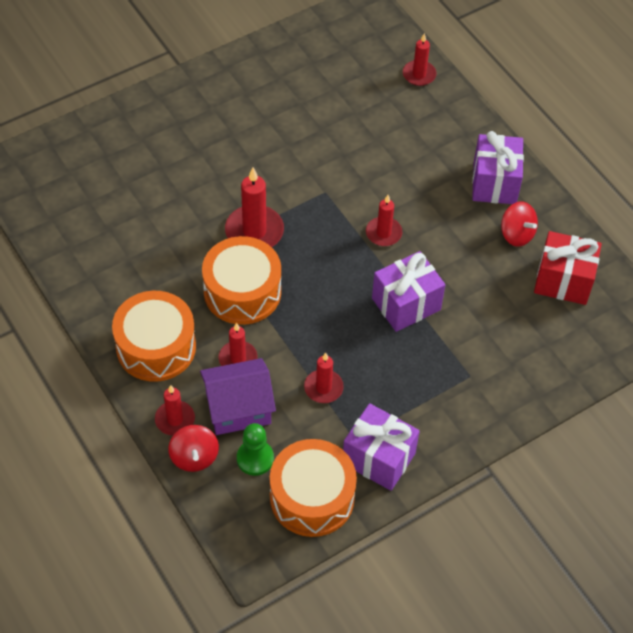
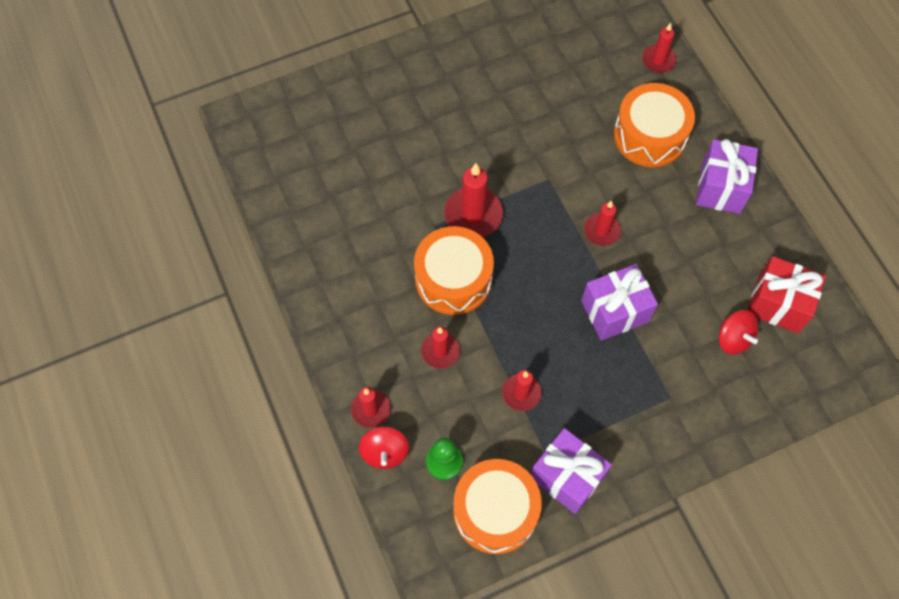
camera: 10 degrees right, 10 degrees up
orange drum [112,291,196,382] -> orange drum moved to [614,83,695,167]
purple house [200,358,276,435] -> none
red spinning top [501,202,538,247] -> red spinning top moved to [719,310,759,355]

